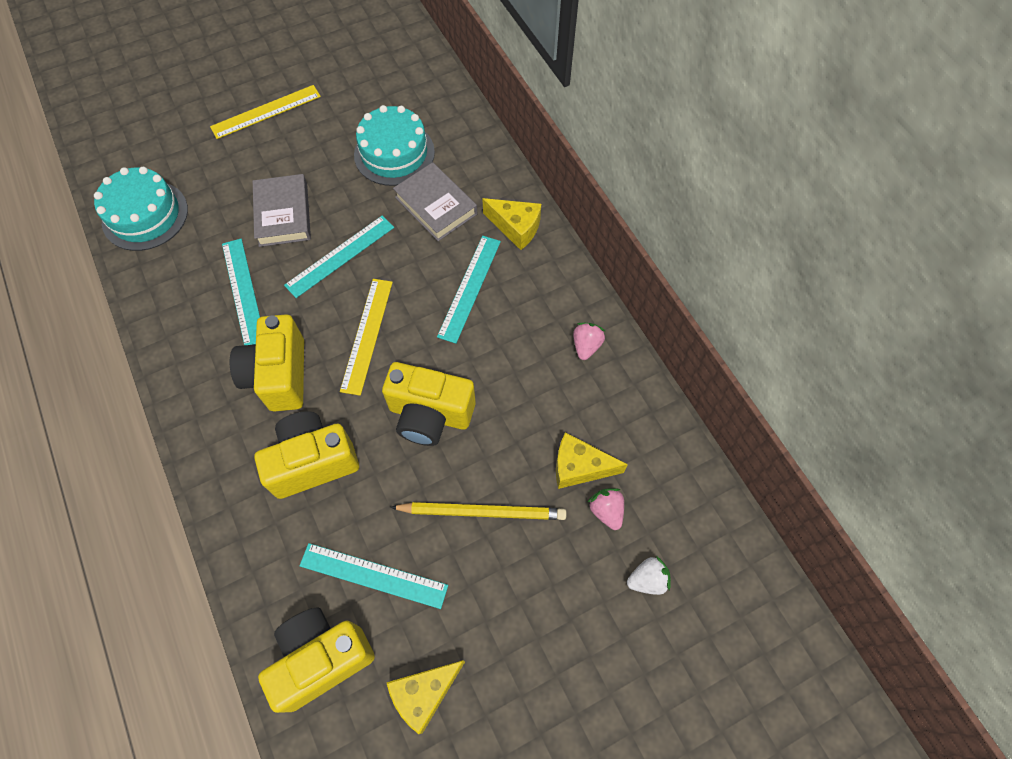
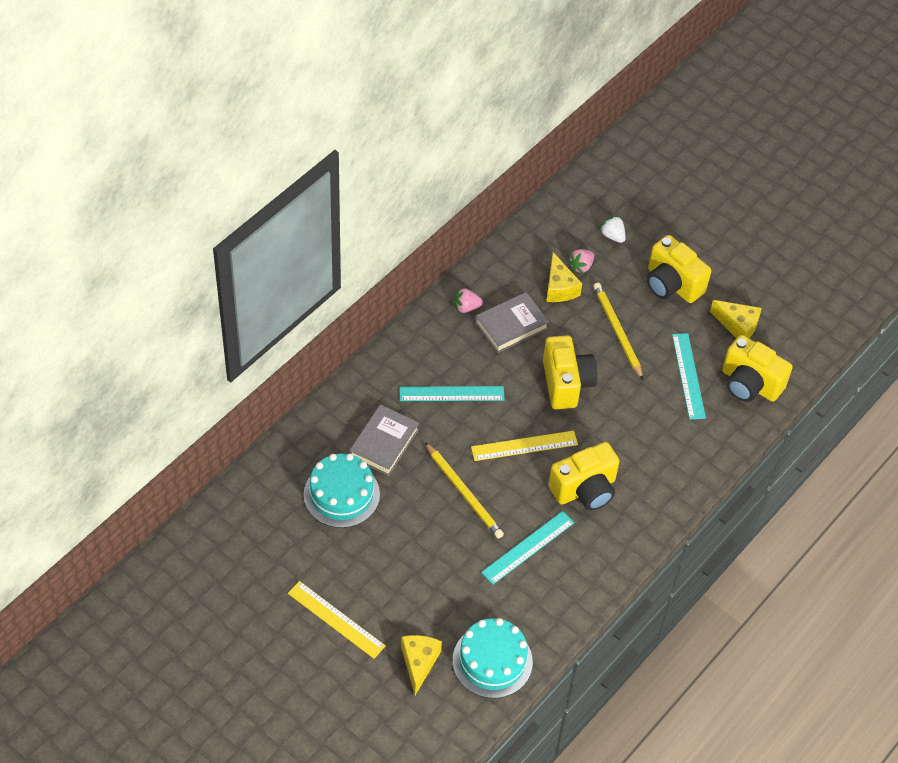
camera: 115 degrees left, 10 degrees down
grey book [253,174,311,247] -> grey book moved to [475,292,549,353]
yellow camera [254,411,359,499] -> yellow camera moved to [647,235,711,303]
turquoise ruler [284,216,394,298] -> yellow pencil [425,442,504,539]
yellow cheese [482,198,541,250] -> yellow cheese moved to [401,635,442,695]

